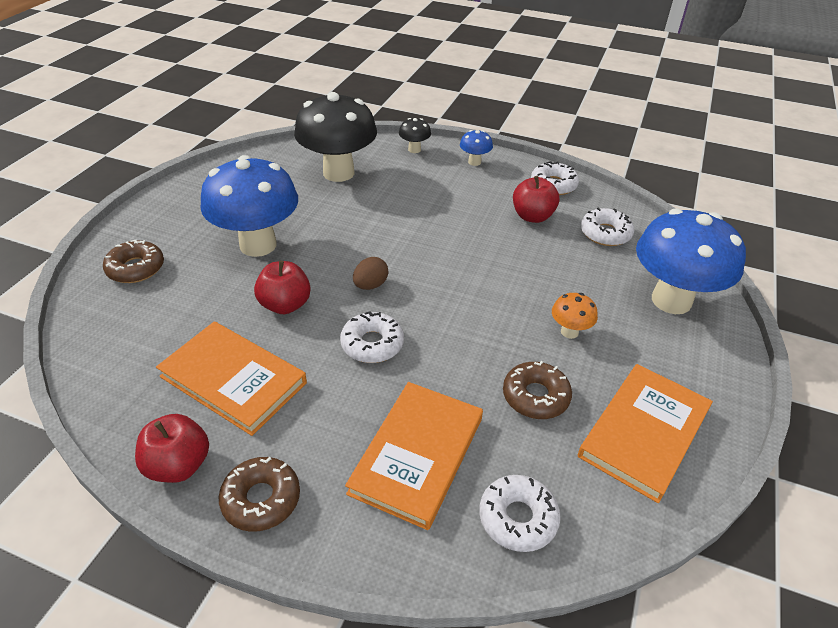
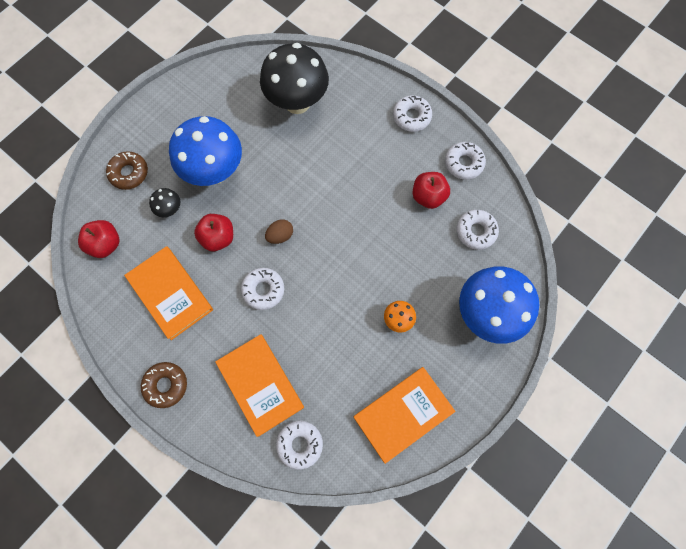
camera: 20 degrees right, 30 degrees up
red apple [135,414,209,483] -> red apple moved to [78,220,119,258]
orange book [345,382,483,530] -> orange book turned 75 degrees counterclockwise [215,334,304,437]
black mushroom [399,118,431,153] -> black mushroom moved to [149,188,180,217]
blue mushroom [460,130,493,166] -> white donut [393,95,432,132]
brown donut [503,361,572,419] -> none

